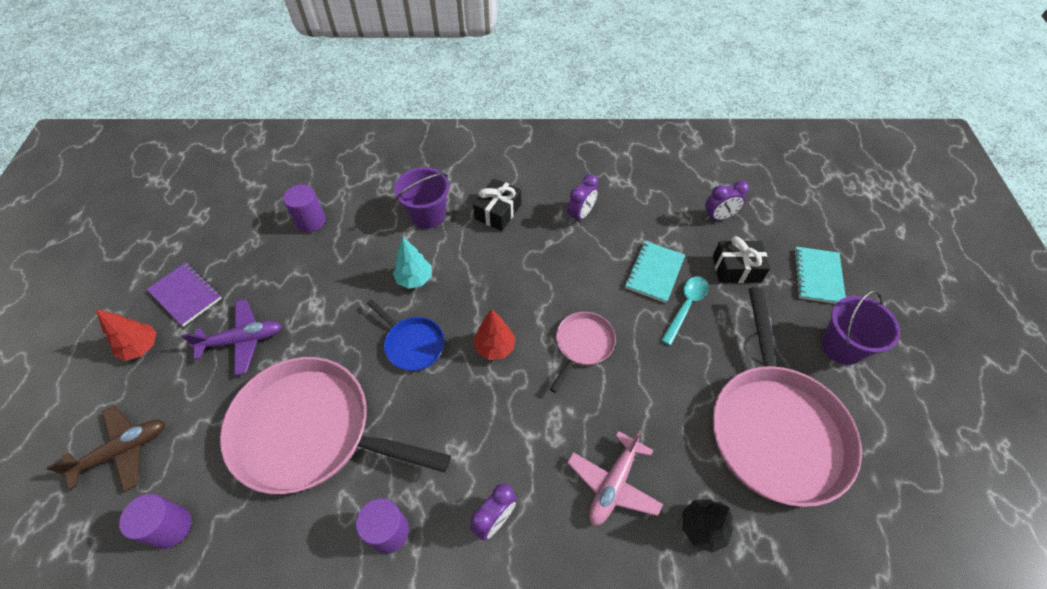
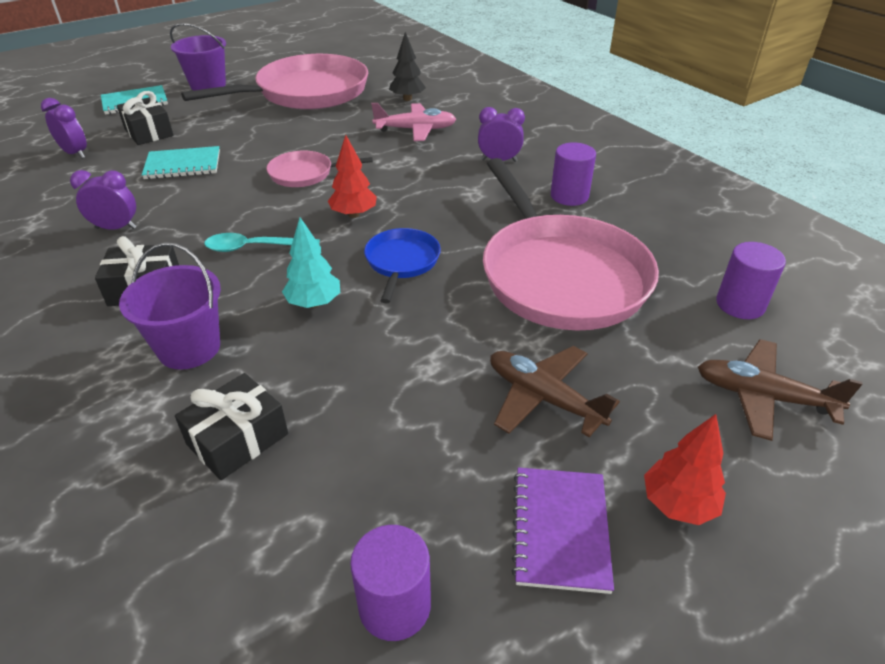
camera: 125 degrees left, 15 degrees down
purple plane [182,299,282,376] -> brown plane [490,346,620,437]
purple cylinder [283,184,326,233] -> purple cylinder moved to [350,525,431,641]
turquoise spoon [661,276,708,346] -> turquoise spoon moved to [204,233,320,252]
none -> black gift [175,373,288,480]

